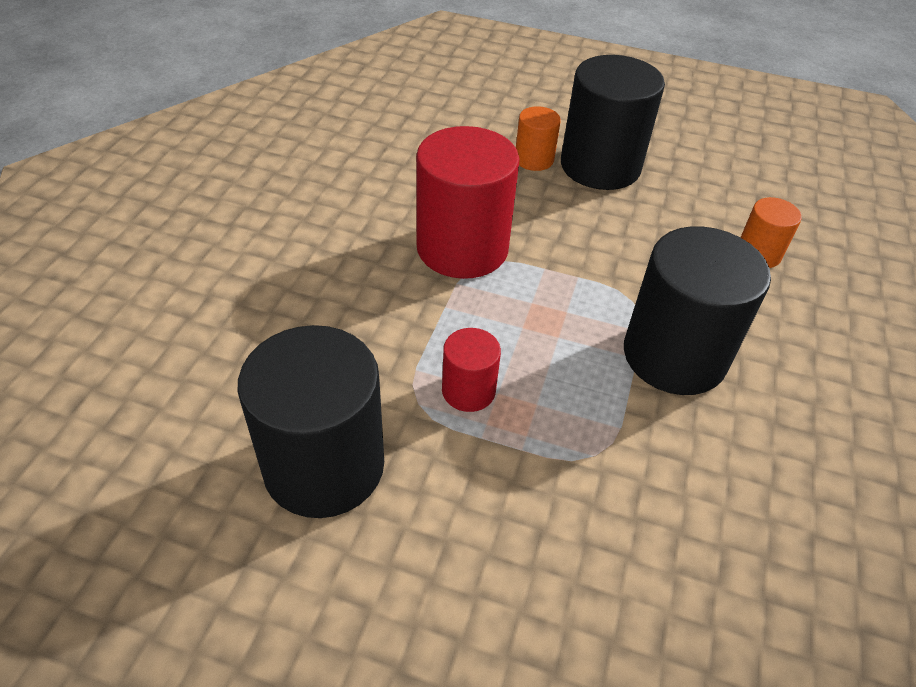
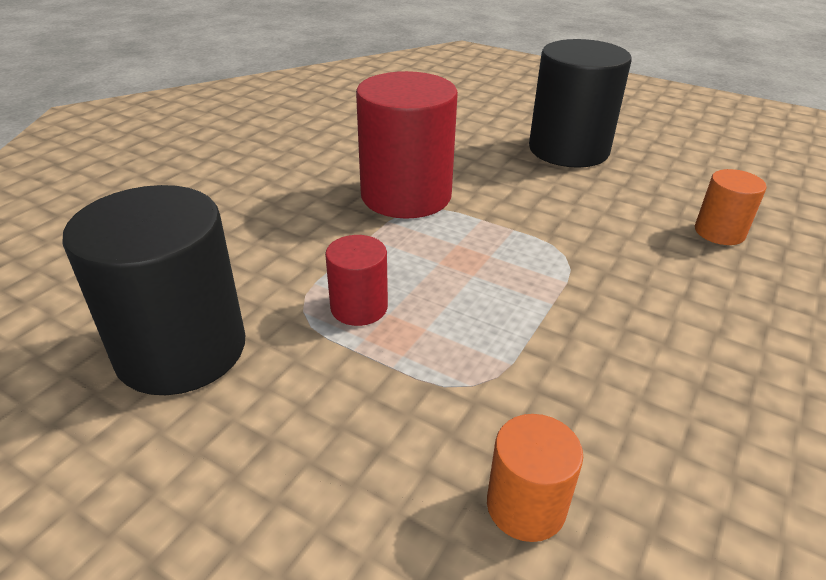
camera: 15 degrees right, 10 degrees down
orange cylinder [516,106,561,171] -> orange cylinder moved to [487,414,583,542]
black cylinder [624,226,771,395] -> none

